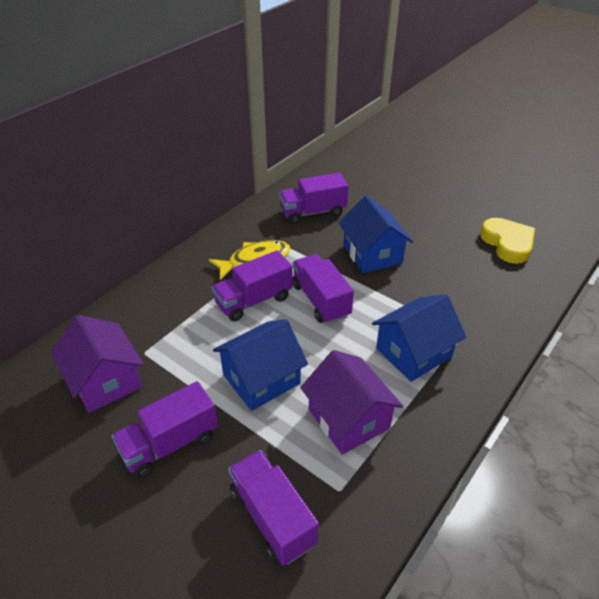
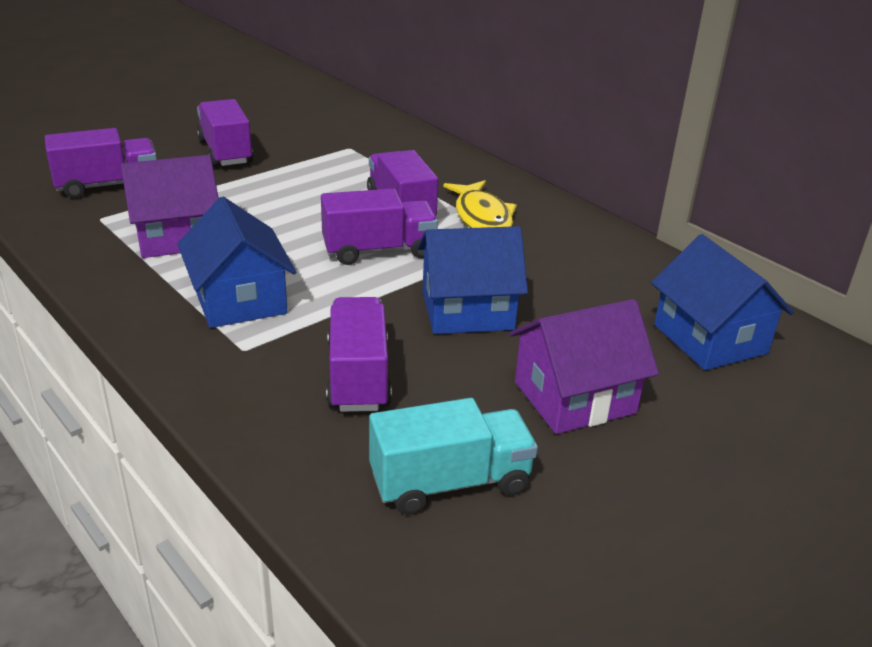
camera: 100 degrees right, 10 degrees down
purple house [51,315,144,413] -> purple house moved to [509,299,659,434]
blue house [213,319,308,411] -> blue house moved to [651,234,794,370]
purple truck [279,173,348,224] -> purple truck moved to [326,297,392,412]
yellow heart [480,218,535,264] -> turquoise truck [369,398,538,515]

